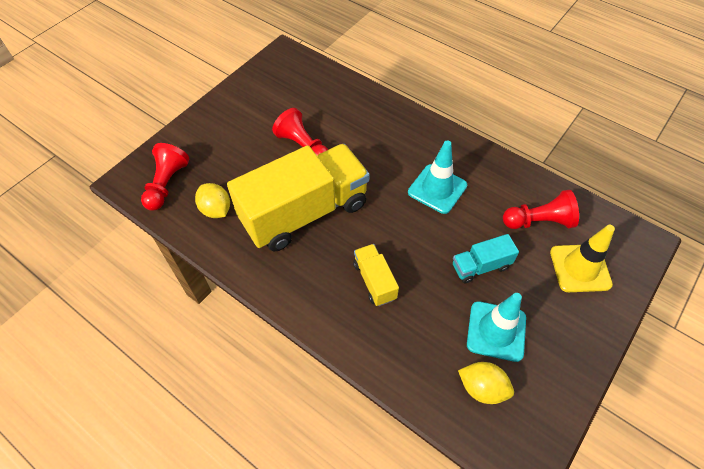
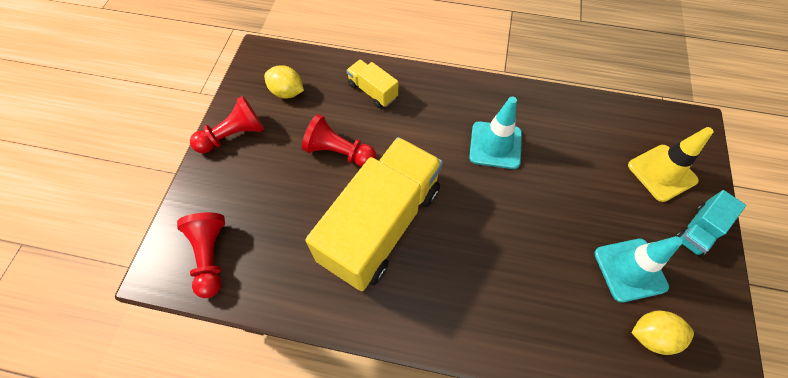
camera: 25 degrees left, 5 degrees up
yellow lemon [195,183,230,218] -> yellow lemon moved to [264,65,304,99]
yellow truck [353,244,399,306] -> yellow truck moved to [346,60,398,108]
turquoise truck [453,234,519,283] -> turquoise truck moved to [676,190,746,257]
red pawn [503,190,579,229] -> red pawn moved to [190,96,264,153]

